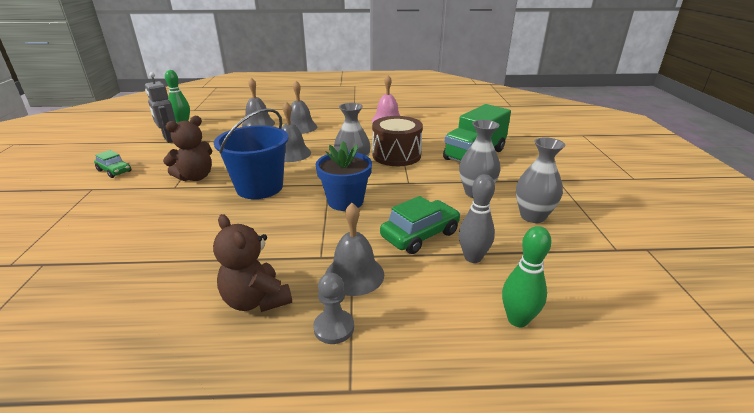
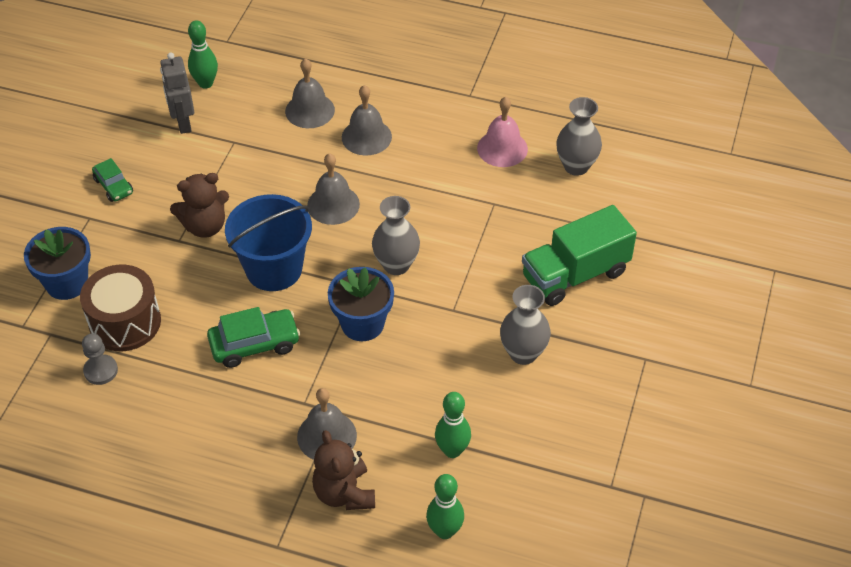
camera: 20 degrees right, 20 degrees up
brown teddy bear [213,214,292,312] -> brown teddy bear moved to [312,430,375,510]
grey pawn [313,273,354,344] -> grey pawn moved to [82,333,118,385]
brown drum [372,116,423,166] -> brown drum moved to [80,265,161,351]
green car [380,196,460,254] -> green car moved to [207,307,300,368]
grey bowling pin [459,174,495,263] -> green bowling pin [435,392,471,458]
grey vase [516,137,566,223] -> grey vase moved to [556,97,602,176]
none -> blue flower pot [24,227,91,300]

